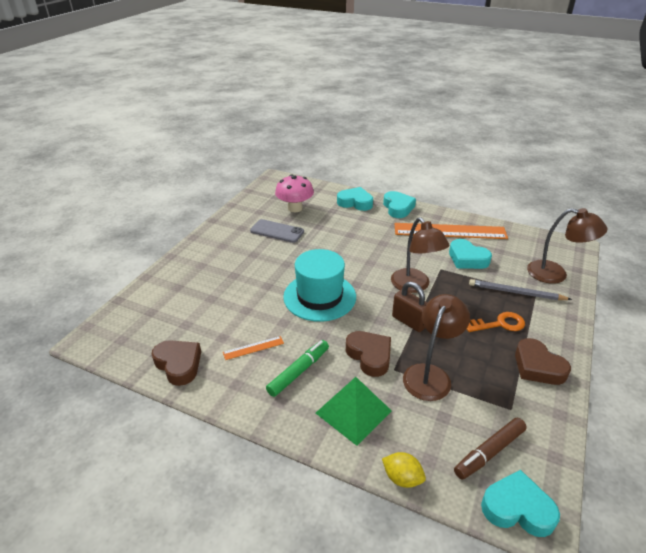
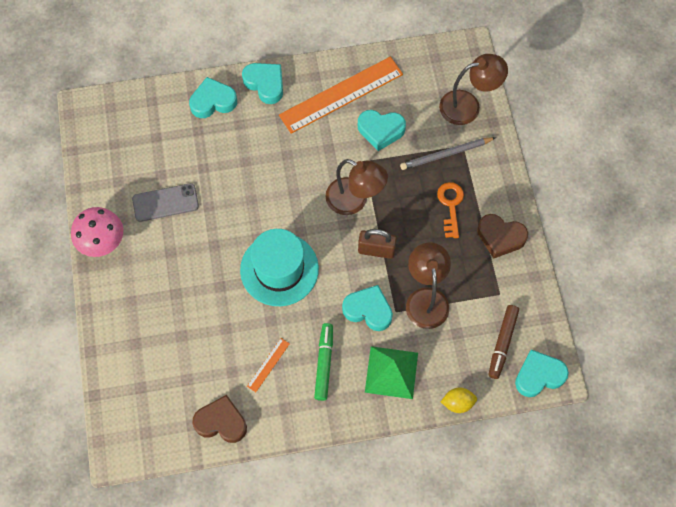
camera: 35 degrees left, 30 degrees up
pink mushroom [275,175,314,212] -> pink mushroom moved to [71,207,123,257]
brown heart [346,331,391,377] -> turquoise heart [342,285,393,331]
orange key [467,312,525,332] -> orange key turned 45 degrees counterclockwise [437,182,464,238]

